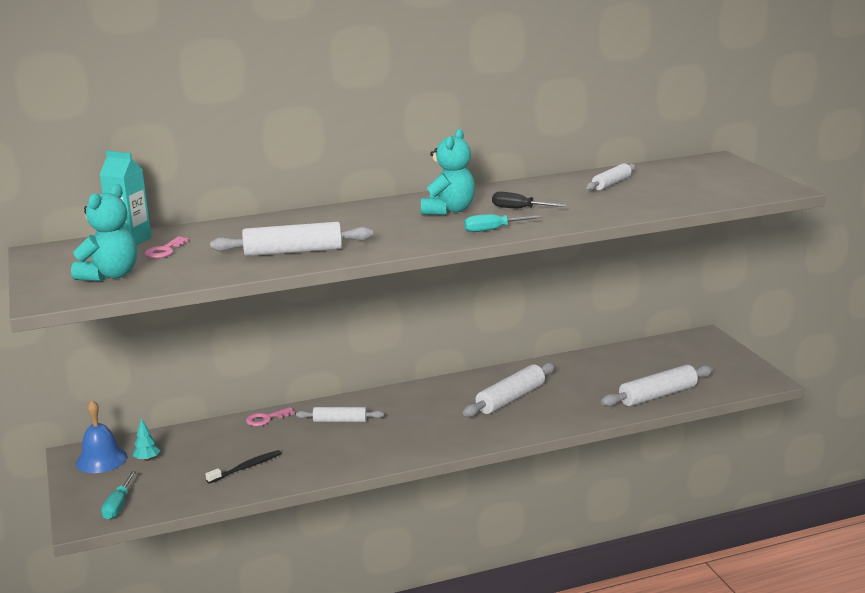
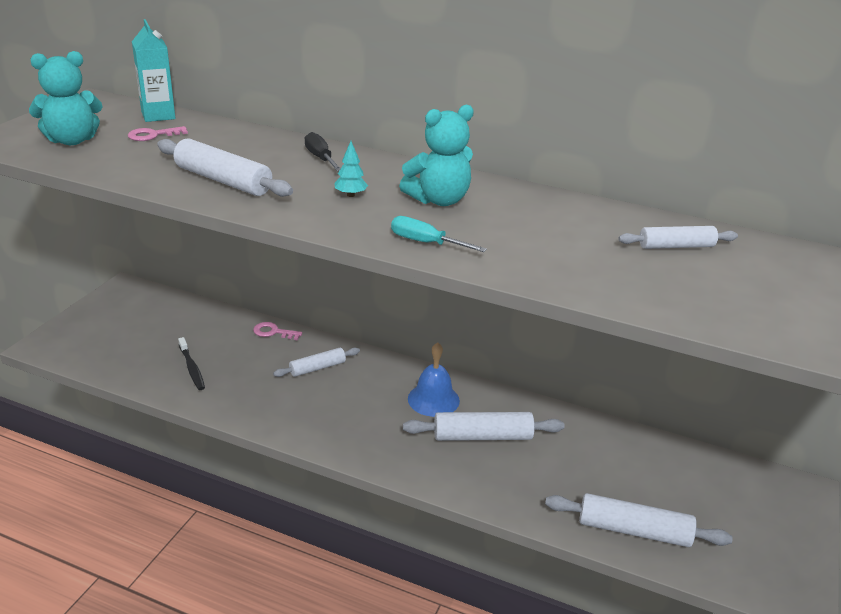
camera: 40 degrees right, 10 degrees up
blue bell [76,400,127,473] -> blue bell moved to [408,342,460,417]
turquoise screwdriver [101,471,136,520] -> none
turquoise tree [133,418,160,461] -> turquoise tree moved to [335,141,368,197]
black toothbrush [206,450,281,484] -> black toothbrush turned 60 degrees clockwise [178,337,205,390]
white rolling pin [296,407,384,422] -> white rolling pin turned 75 degrees counterclockwise [273,348,360,377]
black screwdriver [492,192,566,208] -> black screwdriver moved to [305,132,341,171]

